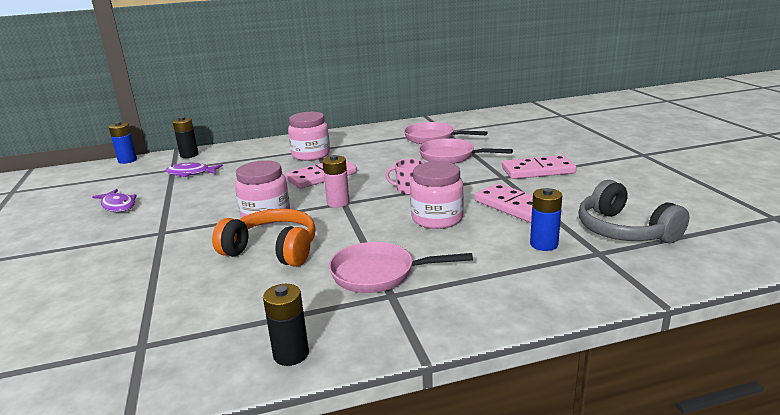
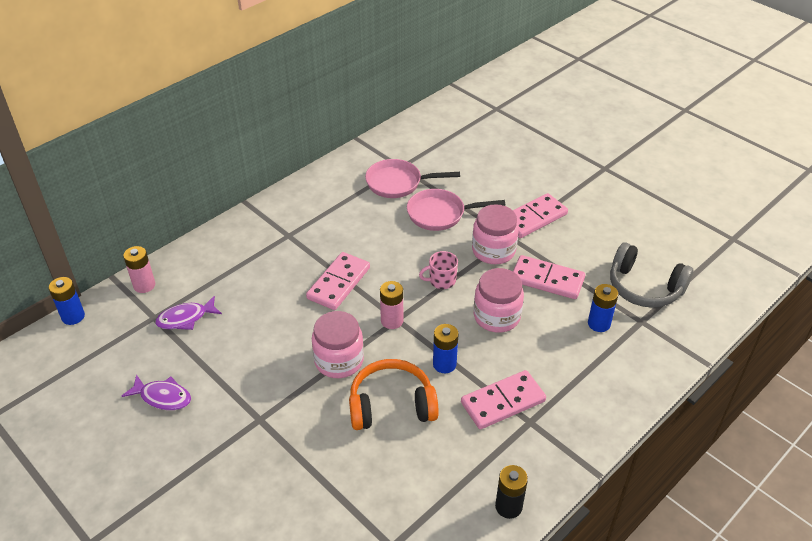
camera: 30 degrees left, 20 degrees up
black battery [173,117,198,158] -> pink battery [123,246,155,293]
pink jar [288,112,330,161] -> pink jar moved to [472,204,519,264]
pink pan [329,242,473,293] -> pink domino [461,370,546,429]
none -> blue battery [433,324,458,373]

